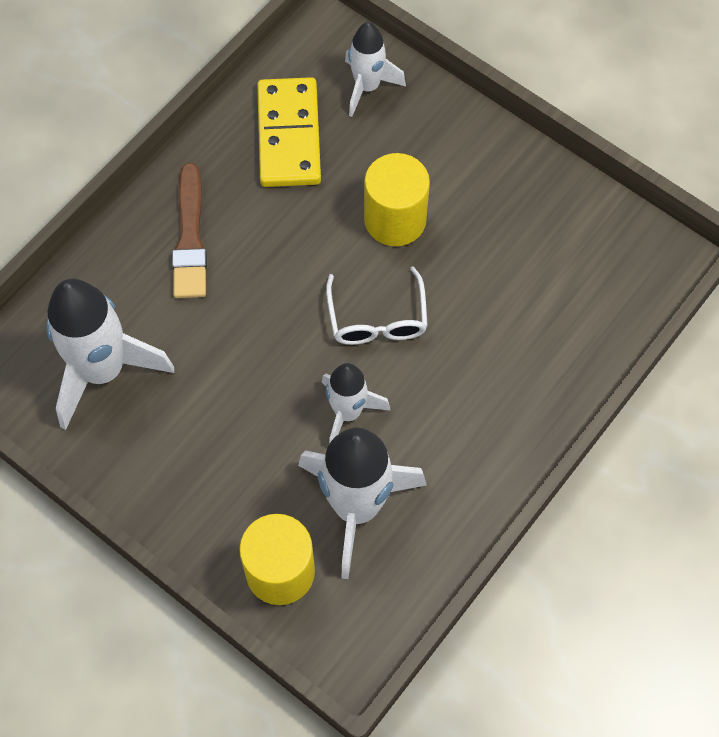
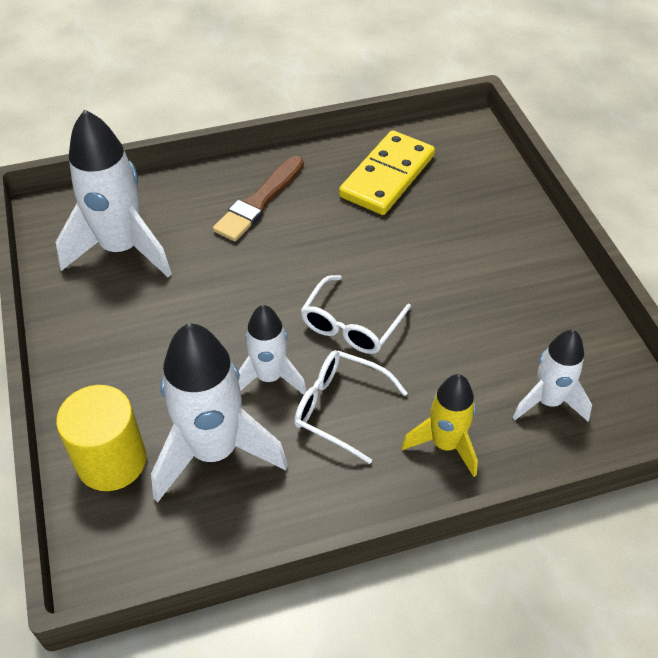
camera: 35 degrees right, 15 degrees down
white rocket [345,22,406,117] -> white rocket moved to [513,330,592,421]
yellow cylinder [364,153,430,246] -> none
none -> white glasses [294,350,407,464]
none -> yellow rocket [402,374,478,477]

